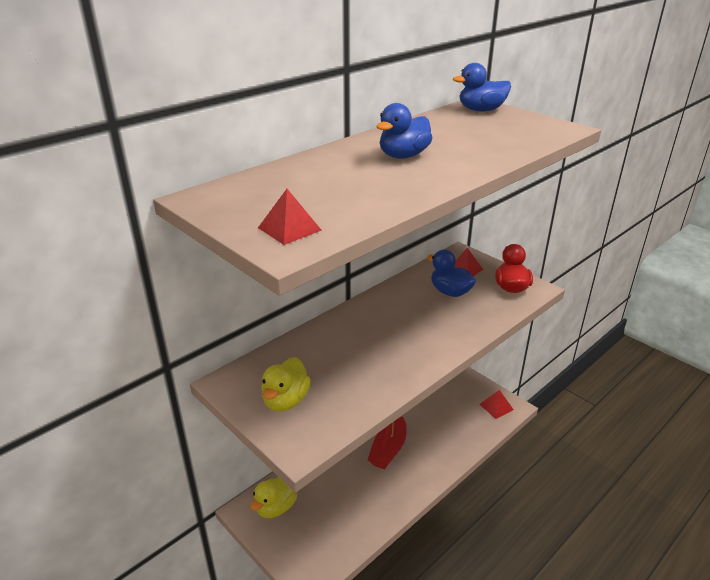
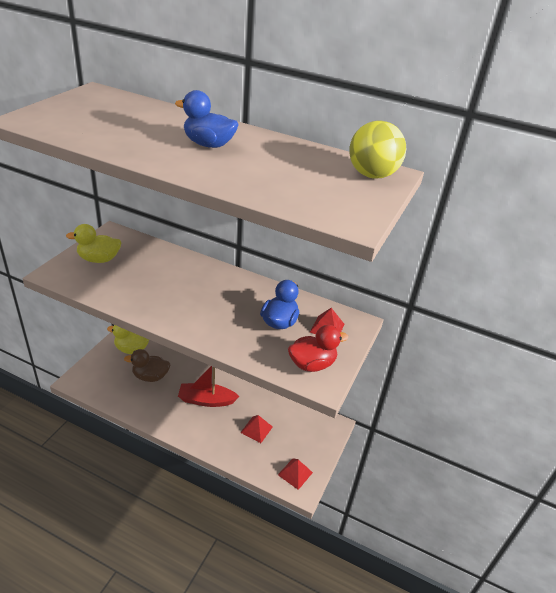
camera: 65 degrees right, 5 degrees up
red pyramid [258,189,322,245] -> red pyramid moved to [240,415,273,443]
blue duck [453,63,511,112] -> yellow ball [349,121,406,179]
none -> brown duck [124,349,170,382]

